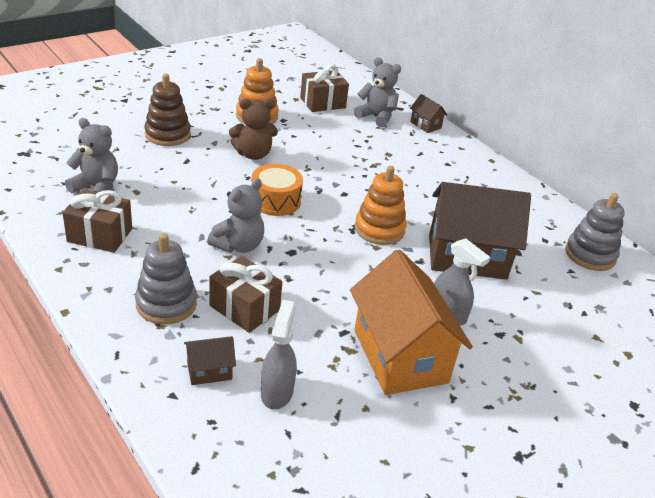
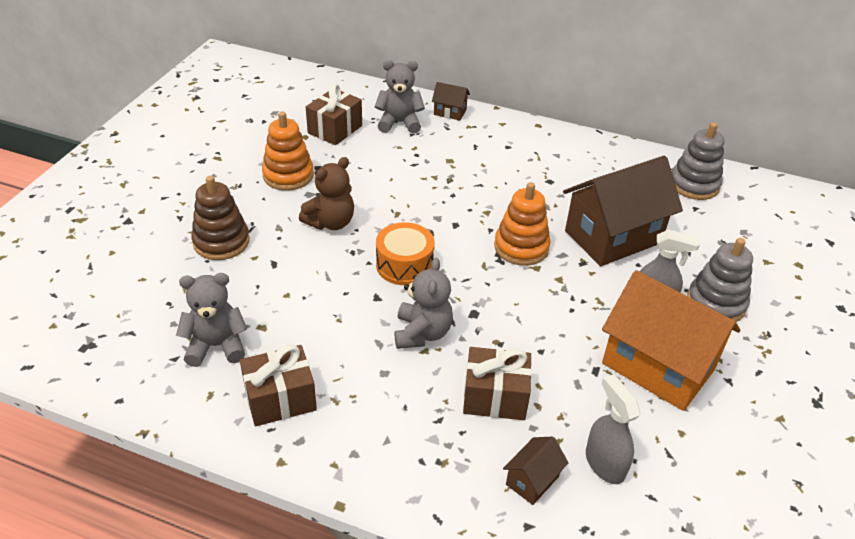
camera: 30 degrees left, 5 degrees up
grey stacking toy [135,233,197,325] -> grey stacking toy moved to [687,238,753,322]

